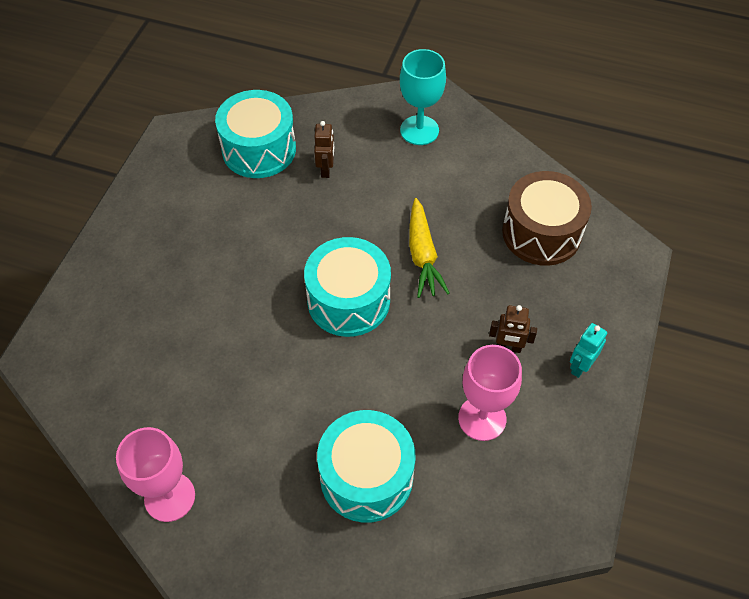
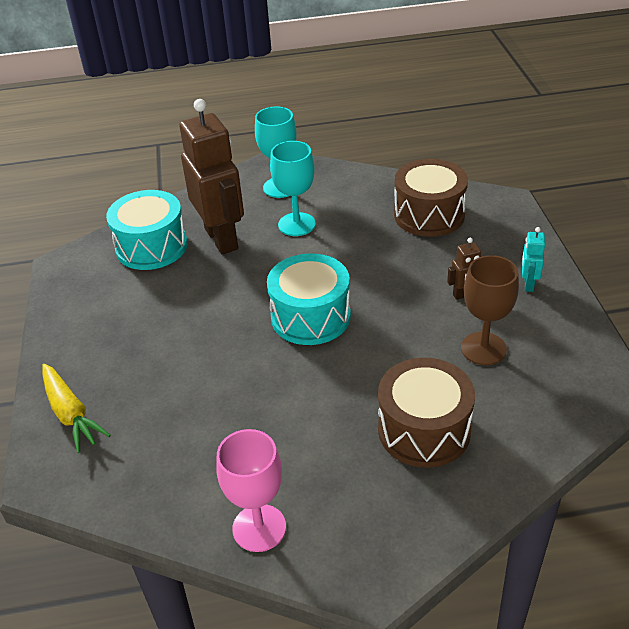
camera: 25 degrees left, 15 degrees down
brown robot [314,121,334,178] -> brown robot [179,99,244,255], size x2.38
turquoise drum [317,410,416,523] -> brown drum [378,357,475,468]
yellow carrot [409,198,450,298] -> yellow carrot moved to [42,364,111,453]
pink goblet [458,345,522,441] -> brown goblet [461,255,519,365]
none -> turquoise goblet [270,141,316,236]

